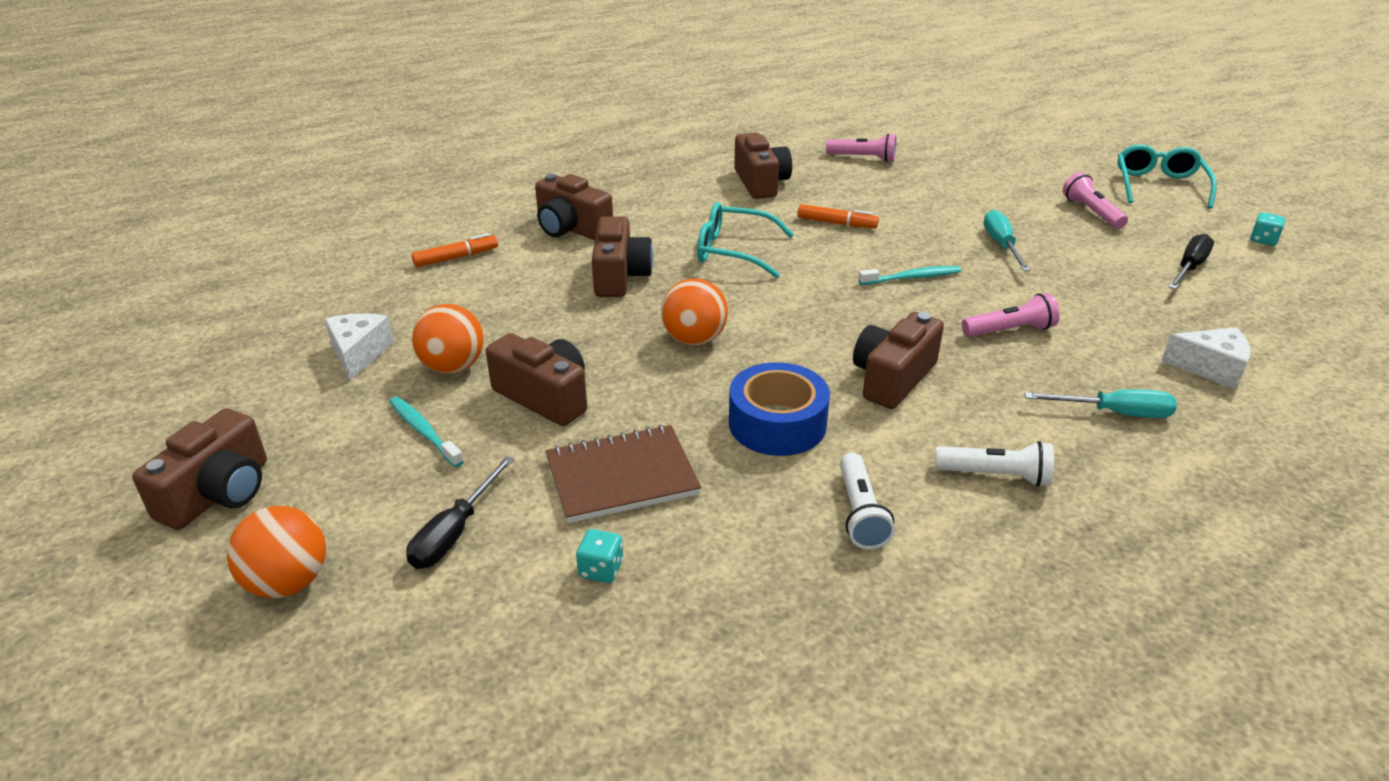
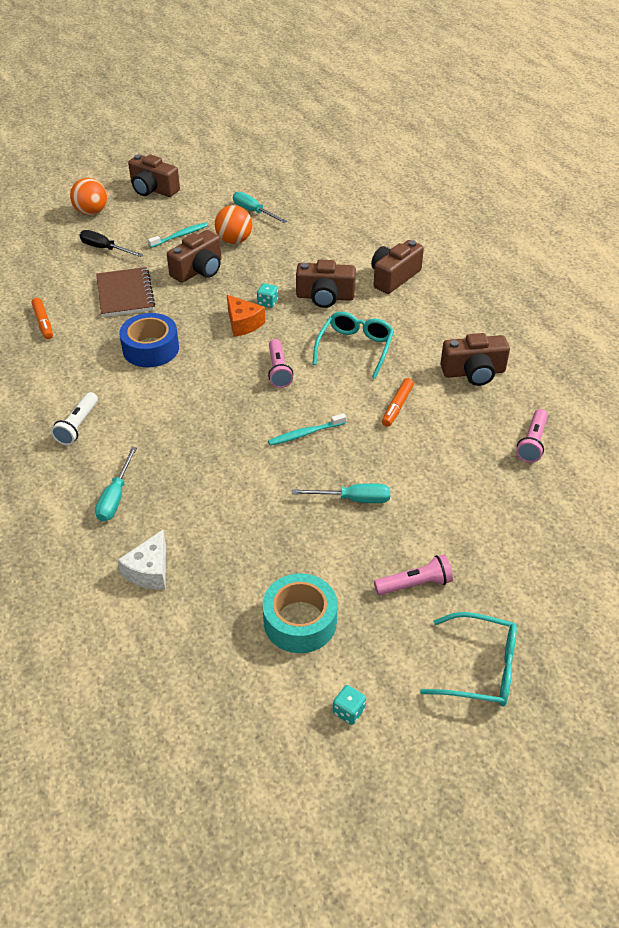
camera: 95 degrees right, 10 degrees up
white cheese [325,313,394,381] -> turquoise screwdriver [233,192,287,223]
orange marker [411,233,498,267] -> orange marker moved to [32,298,53,339]
turquoise dice [576,529,623,583] -> turquoise dice moved to [257,283,278,308]
orange ball [661,278,728,345] -> orange cheese [227,295,265,337]
white flashlight [840,453,895,549] -> none
brown camera [853,312,944,409] -> none
turquoise toothbrush [858,266,961,285] -> turquoise toothbrush turned 75 degrees clockwise [268,413,346,446]
pink flashlight [962,293,1060,337] -> pink flashlight moved to [268,339,293,388]
black screwdriver [1168,234,1214,289] -> turquoise tape [263,573,338,653]

